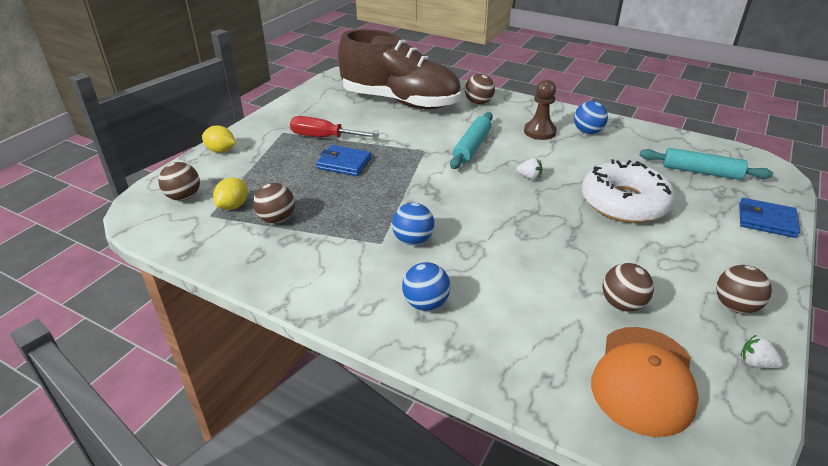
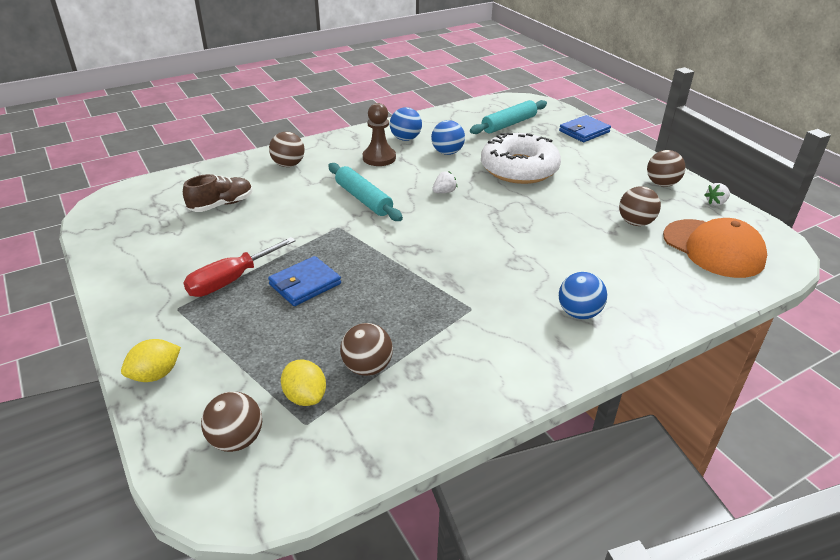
camera: 60 degrees left, 0 degrees up
brown shoe [338,29,461,109] -> brown shoe [183,174,253,212], size x0.42
blue ball [392,203,434,245] -> blue ball moved to [431,120,465,155]

